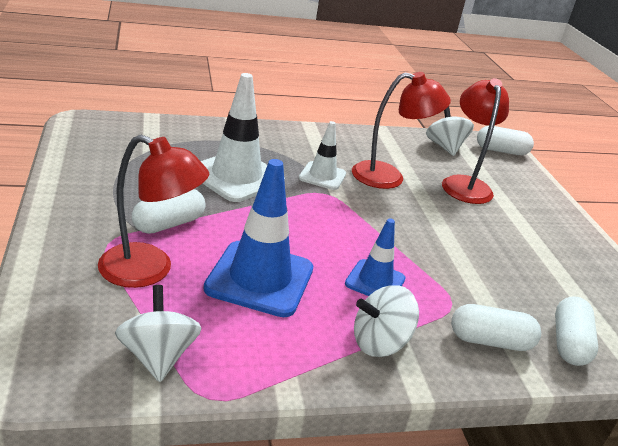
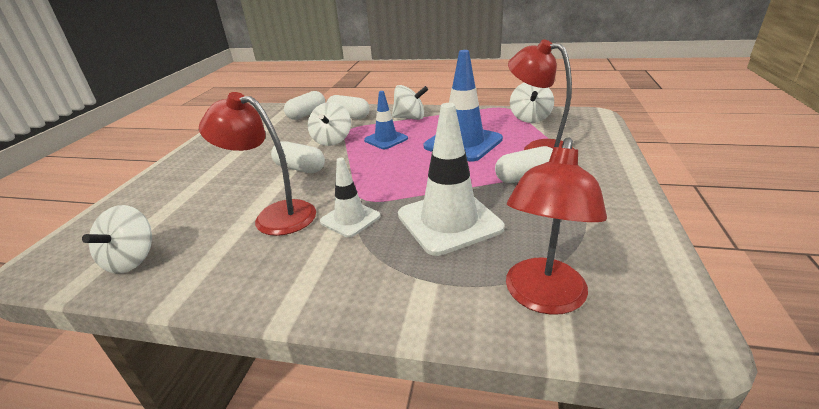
camera: 150 degrees left, 0 degrees up
red lamp [442,78,509,204] -> red lamp moved to [506,137,607,315]
white capsule [477,126,534,155] -> white capsule moved to [271,141,325,173]
none -> white spinning top [308,102,351,146]

